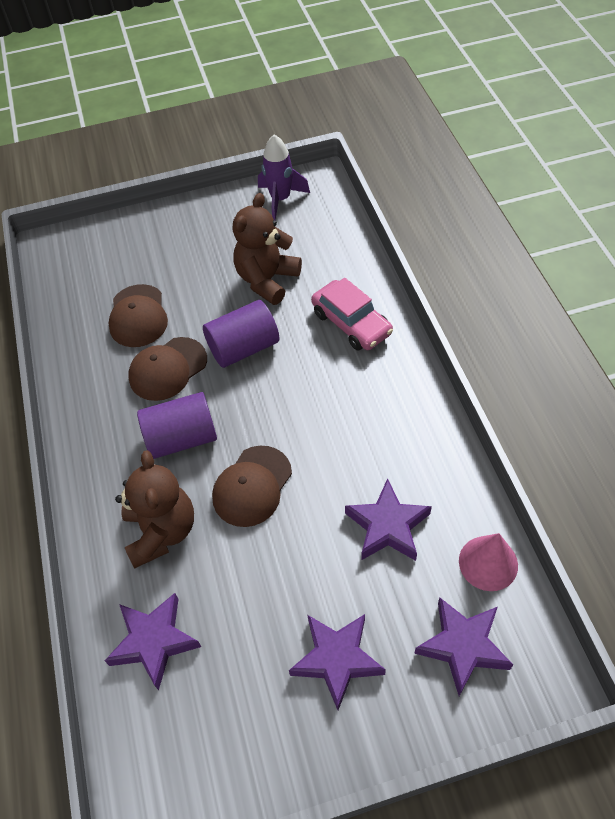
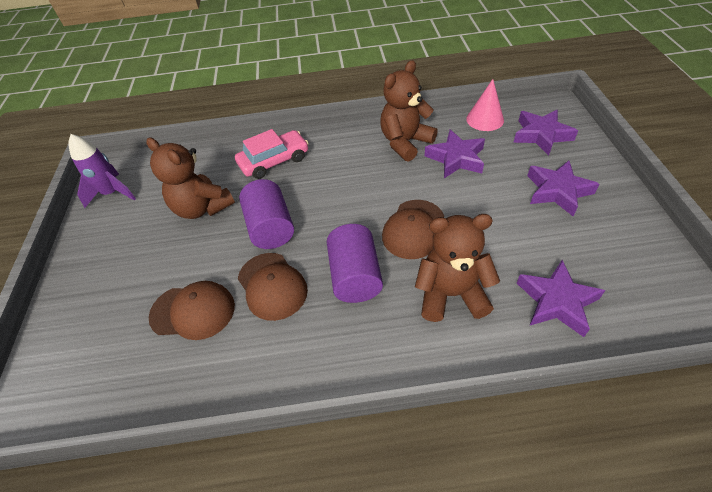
camera: 80 degrees left, 5 degrees down
brown cap [212,446,292,527] -> brown cap turned 75 degrees clockwise [382,200,444,259]
none -> brown teddy bear [380,60,438,162]

